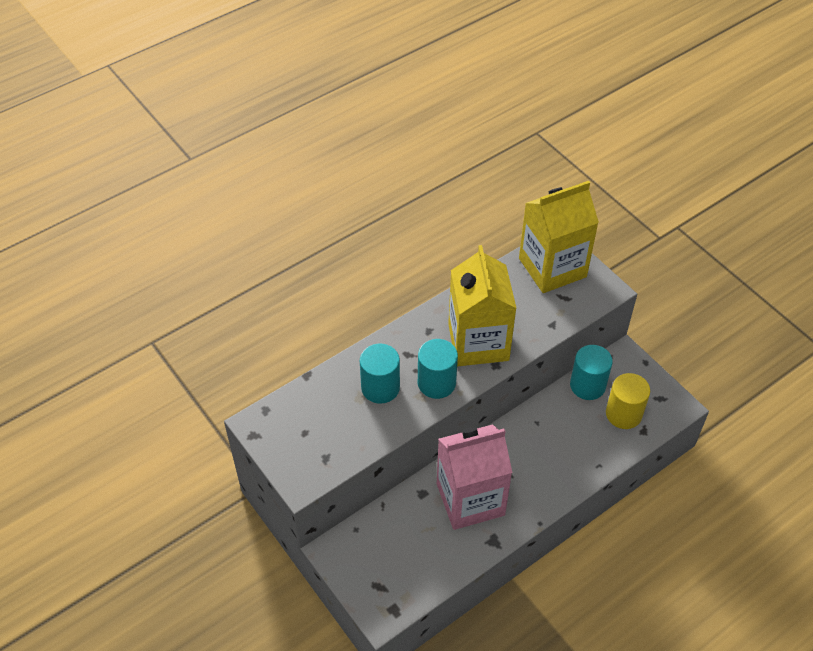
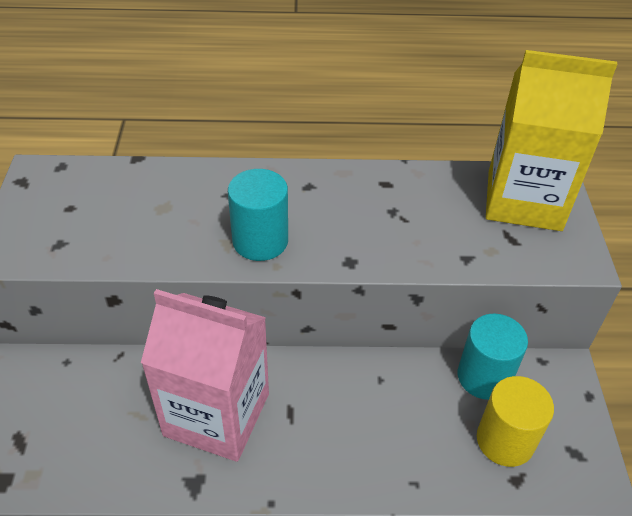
camera: 35 degrees right, 5 degrees down
turquoise cylinder [360,344,400,404] -> none
yellow carton [448,245,517,366] -> none

